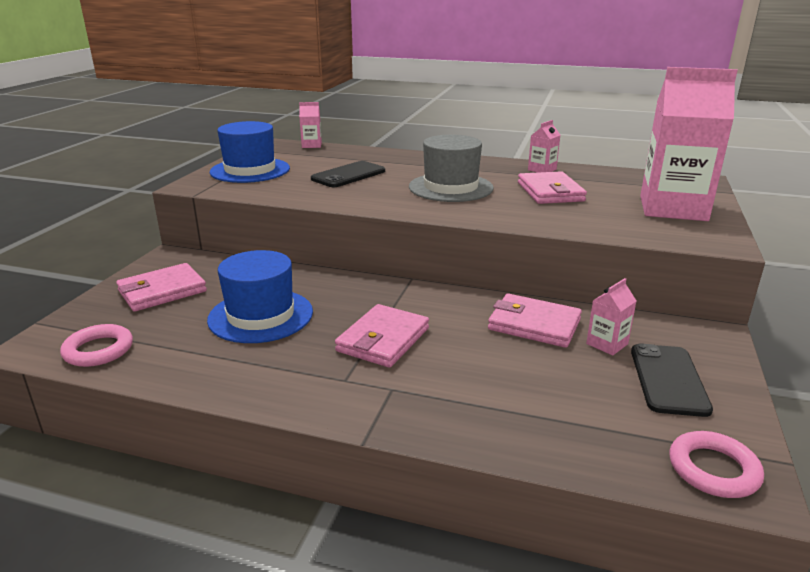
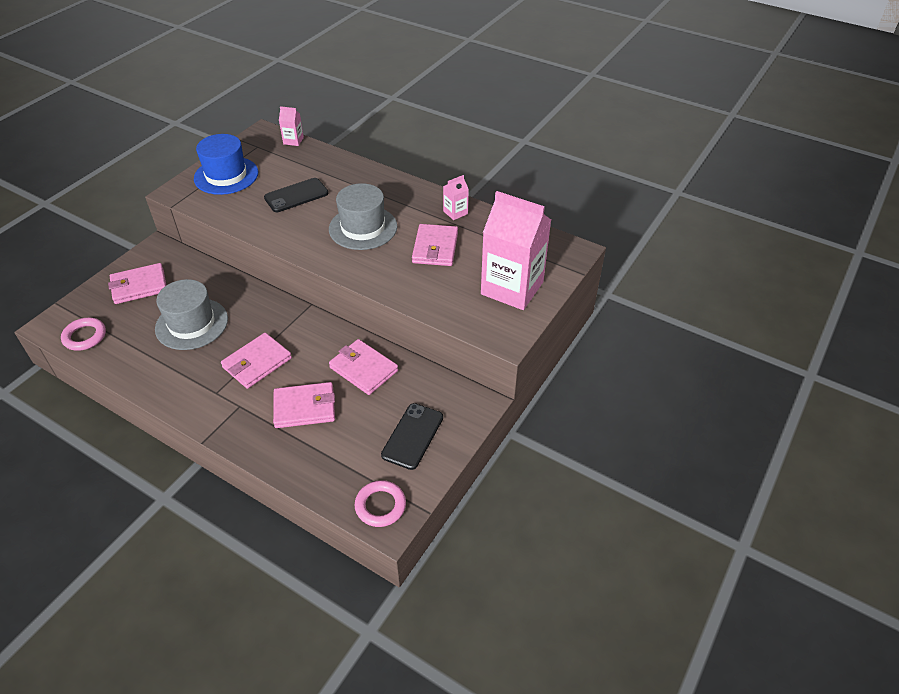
camera: 15 degrees right, 20 degrees up
blue hat [207,250,313,343] -> grey hat [155,279,228,350]
pink carton [586,278,637,356] -> none
none -> pink wallet [273,382,335,428]

